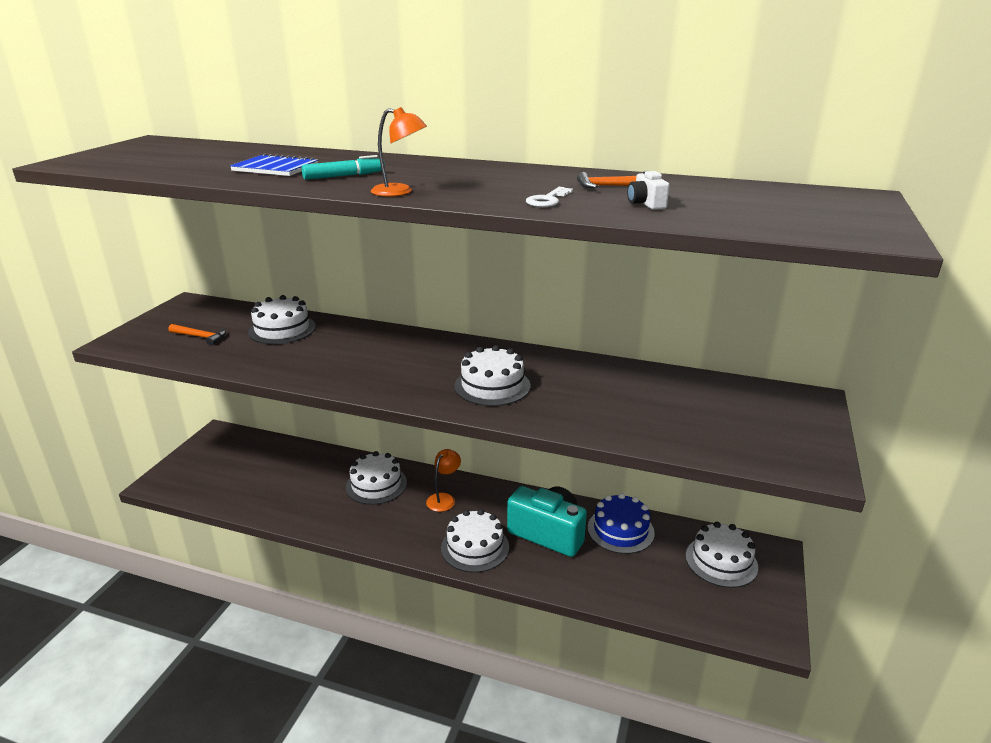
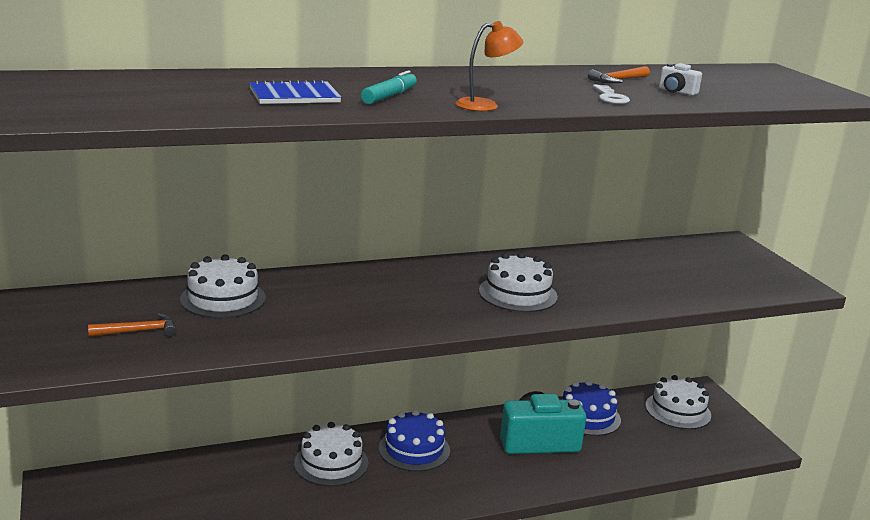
camera: 40 degrees left, 5 degrees down
orange lamp [426,449,461,512] -> blue cake [379,410,450,471]
white cake [441,509,509,573] -> none

